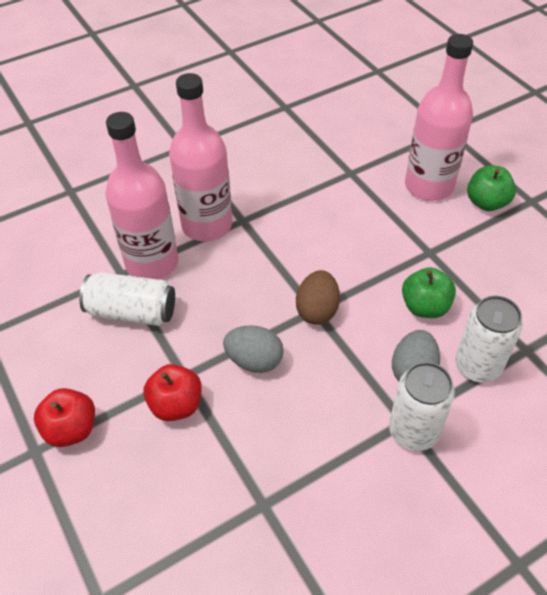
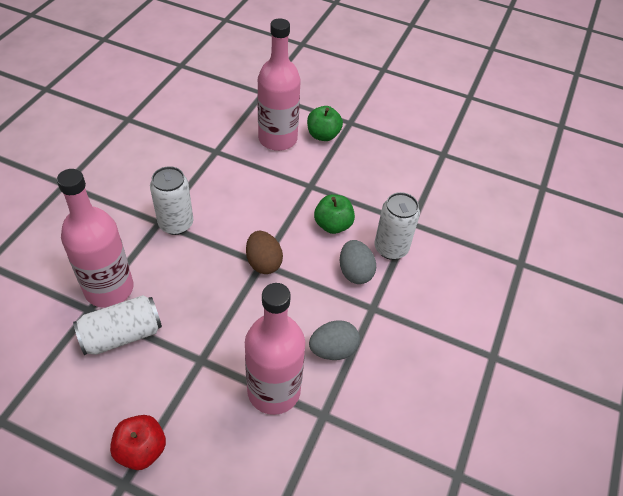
camera: 40 degrees left, 0 degrees up
red apple [143,364,202,421] -> none
pink bottle [169,73,232,241] -> pink bottle moved to [245,283,305,415]
grey egg [223,325,284,373] -> grey egg moved to [309,320,360,360]
white can [389,362,455,451] -> white can moved to [150,166,193,235]

